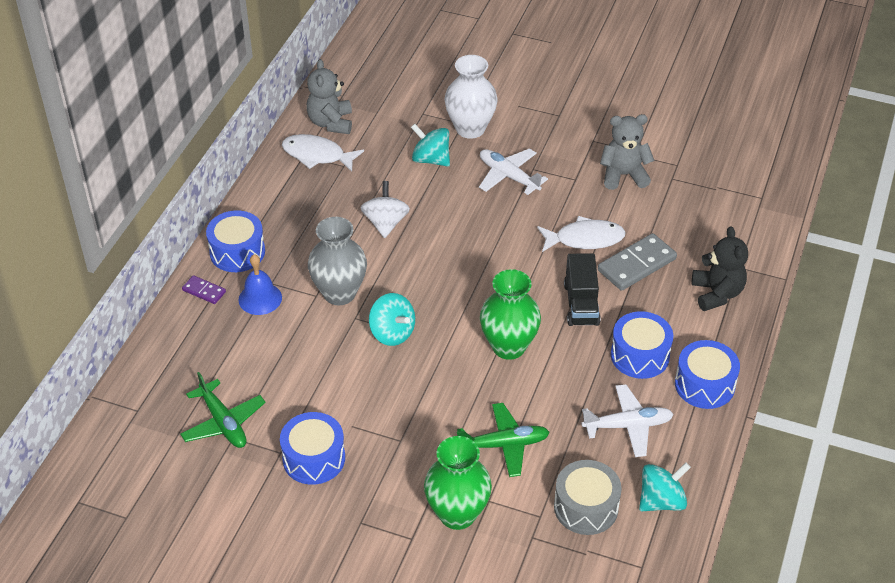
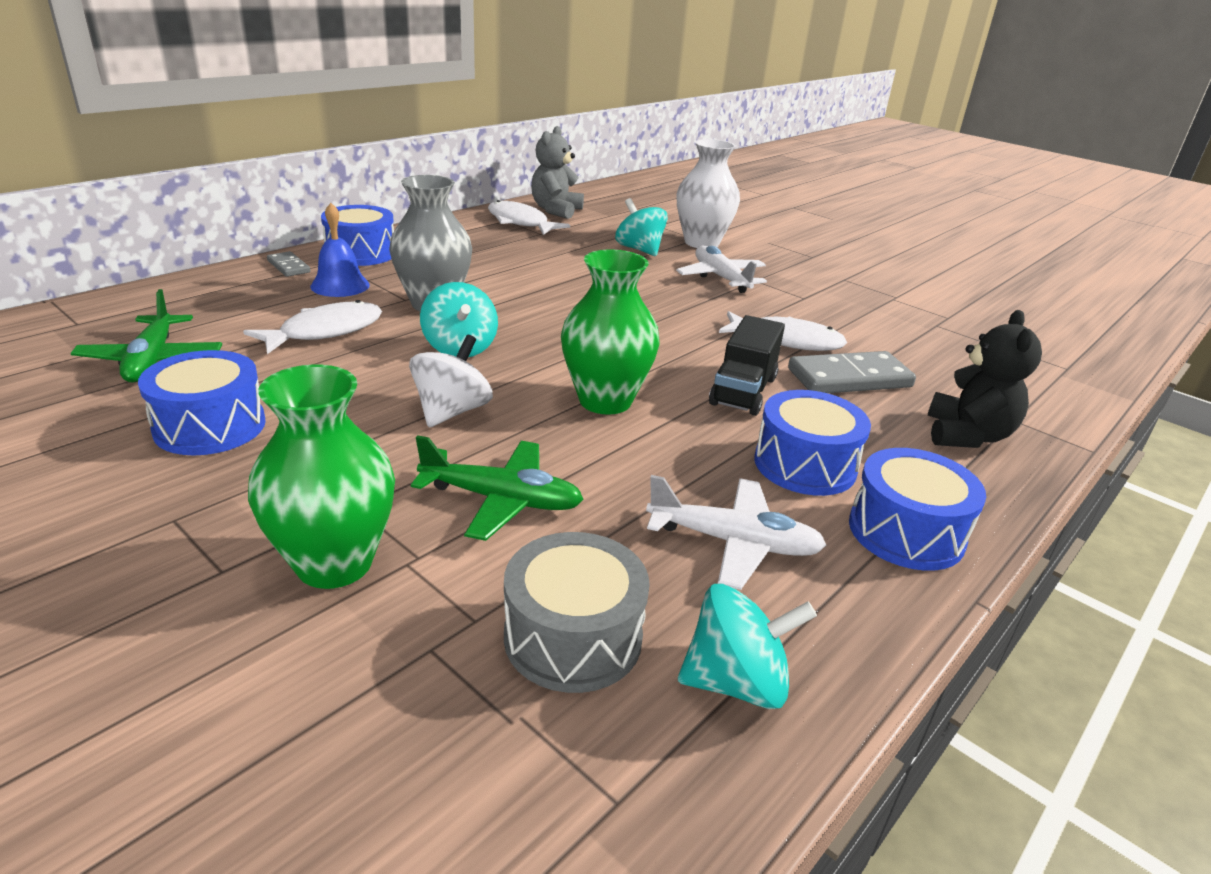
camera: 20 degrees right, 15 degrees down
purple domino [182,275,226,304] -> grey domino [267,251,310,277]
white spinning top [361,181,410,238] -> white spinning top moved to [409,335,493,427]
grey teddy bear [600,114,655,190] -> none
none -> white fish [243,300,382,354]

